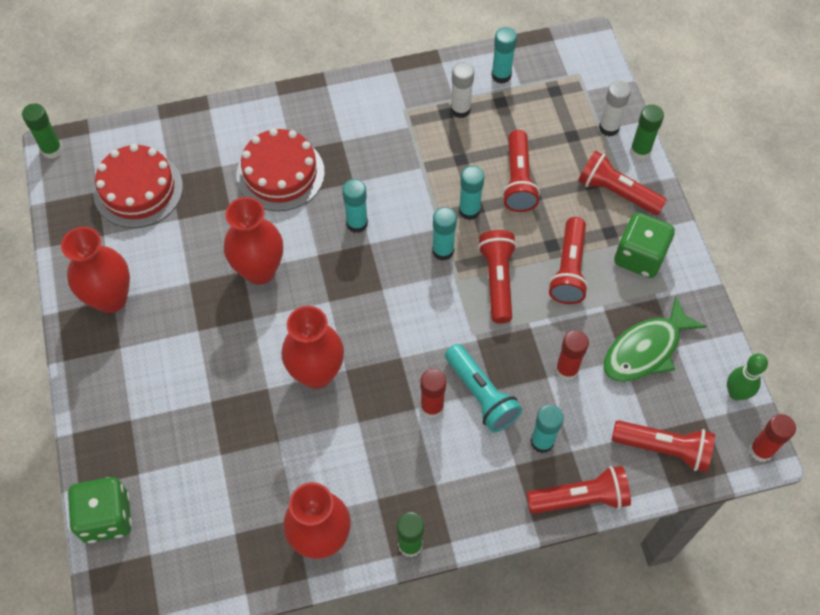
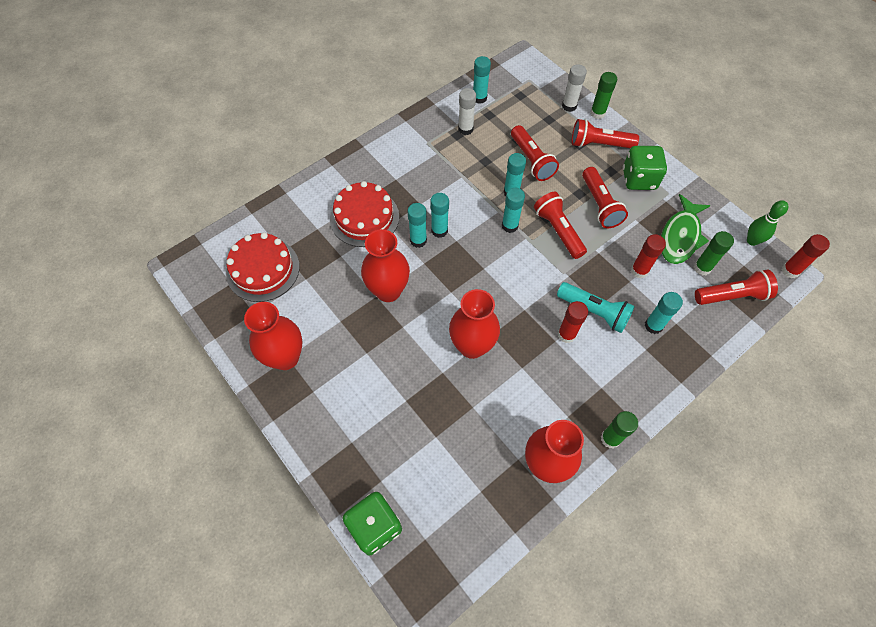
camera: 25 degrees left, 0 degrees up
green glue stick [22,103,63,159] -> green glue stick moved to [694,231,734,275]
red flashlight [526,466,631,514] -> none
none -> turquoise glue stick [407,203,427,248]

